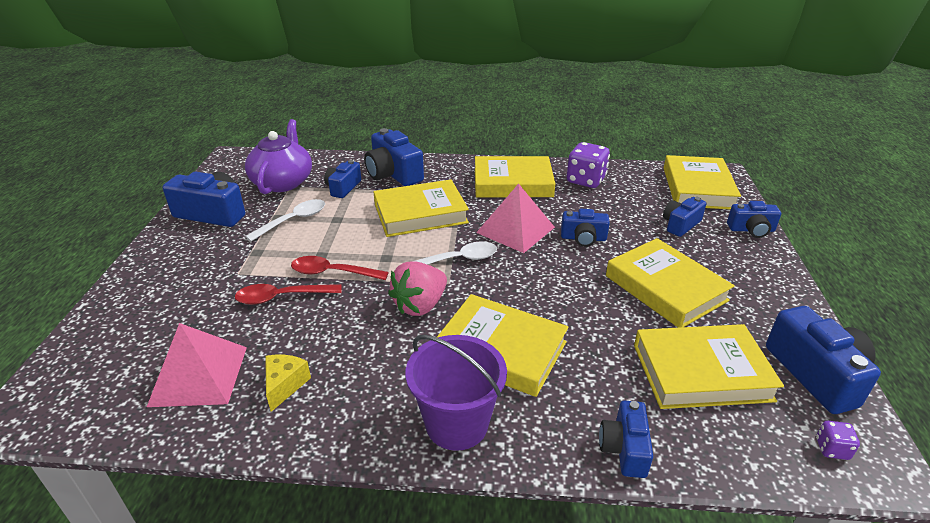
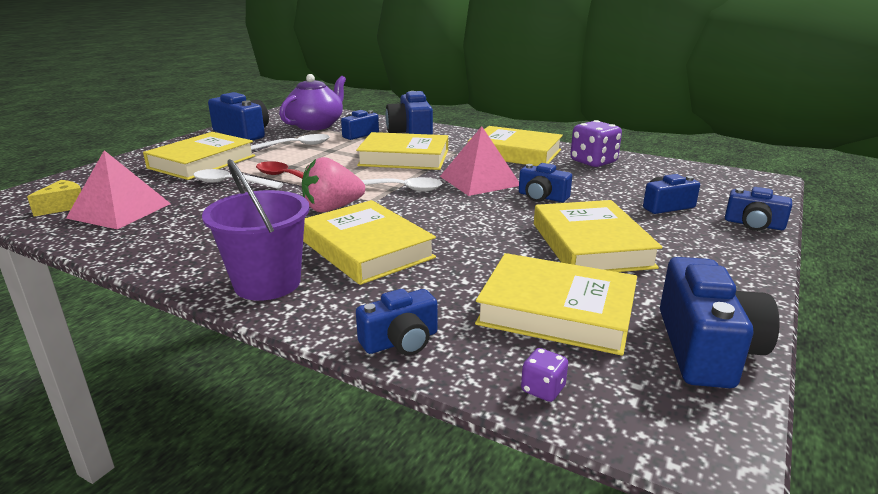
camera: 25 degrees right, 10 degrees down
red spoon [235,284,342,305] -> white spoon [193,169,283,189]
yellow cheese [265,355,311,412] -> yellow cheese moved to [27,180,81,217]
blue camera [599,401,653,478] -> blue camera turned 150 degrees counterclockwise [356,289,438,356]
yellow book [664,155,741,210] -> yellow book moved to [143,132,255,180]
purple dice [816,421,860,460] -> purple dice moved to [521,348,568,402]

